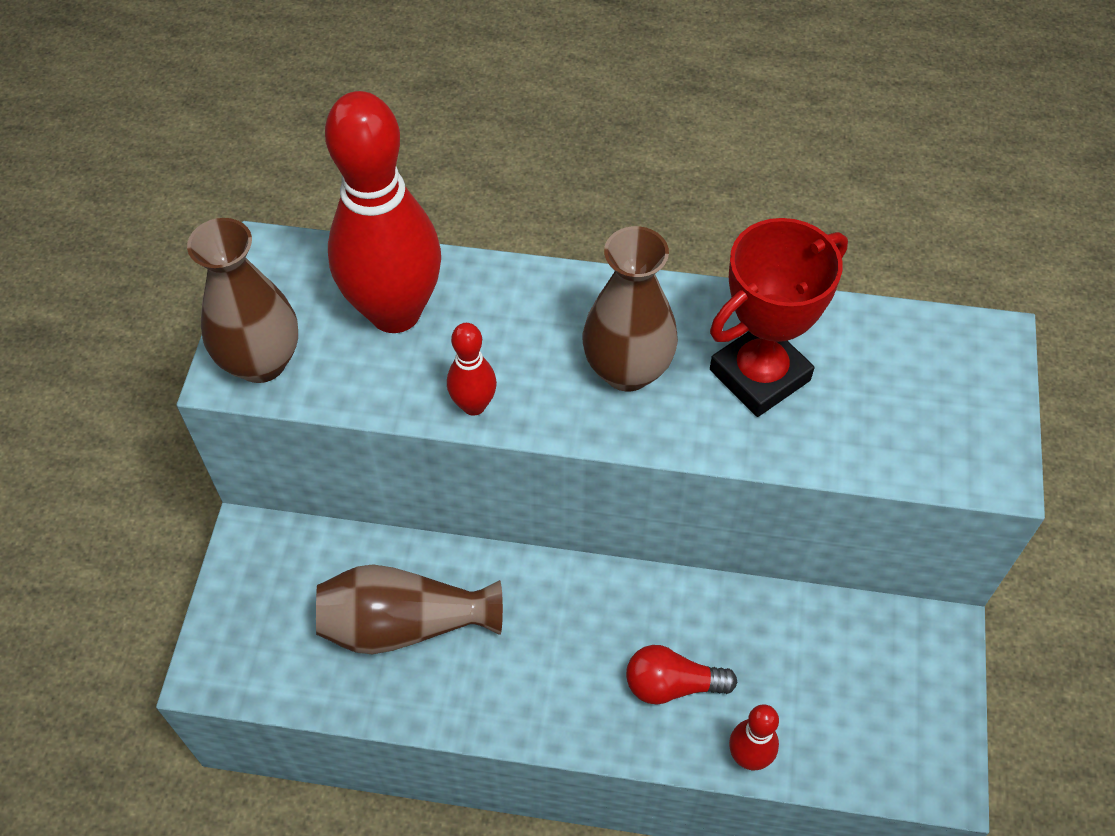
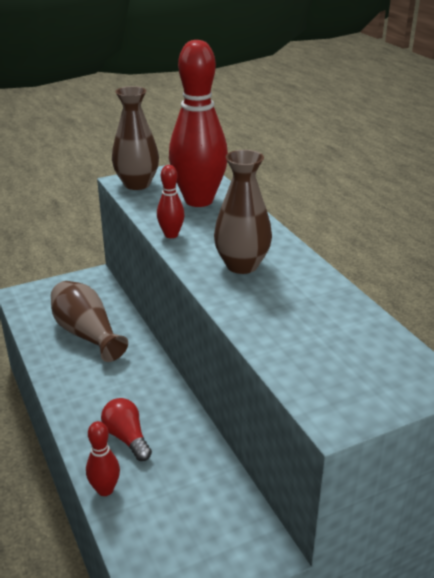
camera: 55 degrees right, 25 degrees down
red trophy [710,218,848,417] -> none

